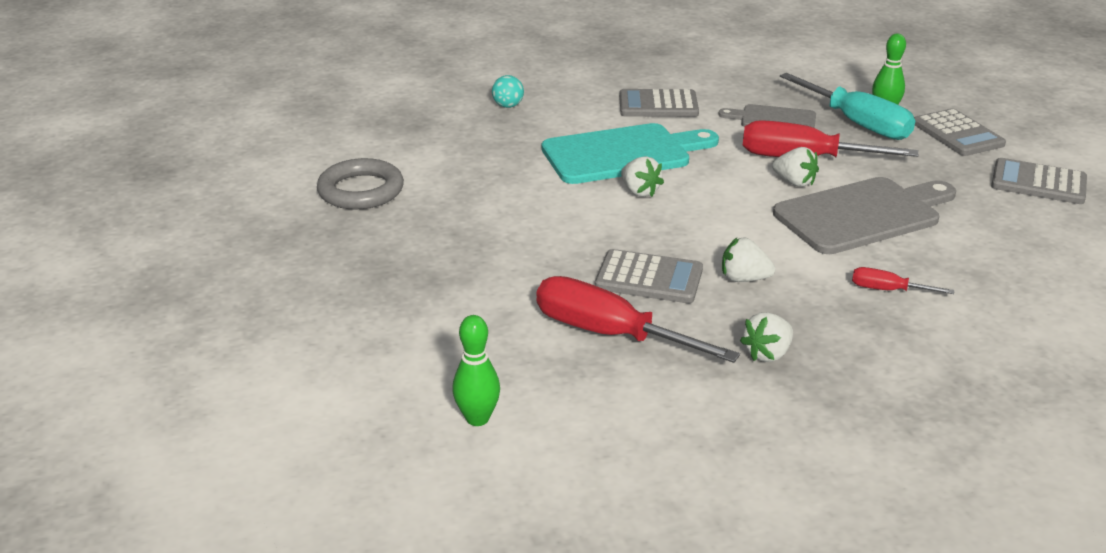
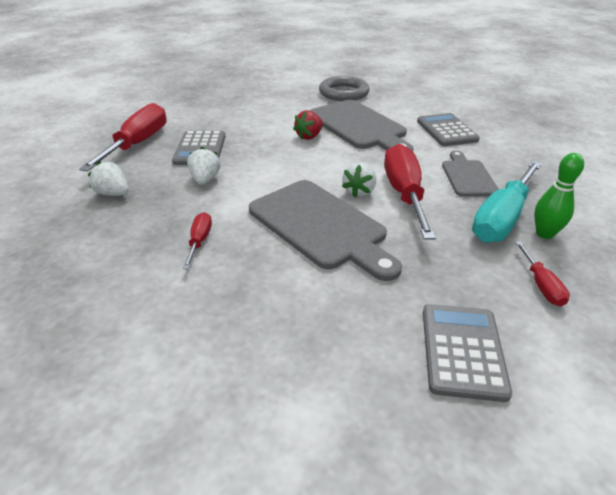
camera: 75 degrees right, 5 degrees up
grey ring [317,158,404,210] -> grey ring moved to [319,76,370,101]
green bowling pin [452,315,500,426] -> none
turquoise ball [492,75,524,108] -> none
turquoise cutting board [542,123,719,184] -> grey cutting board [310,100,414,151]
white strawberry [621,156,664,197] -> red strawberry [293,110,323,140]
grey calculator [914,108,1006,156] -> red screwdriver [515,241,570,306]

